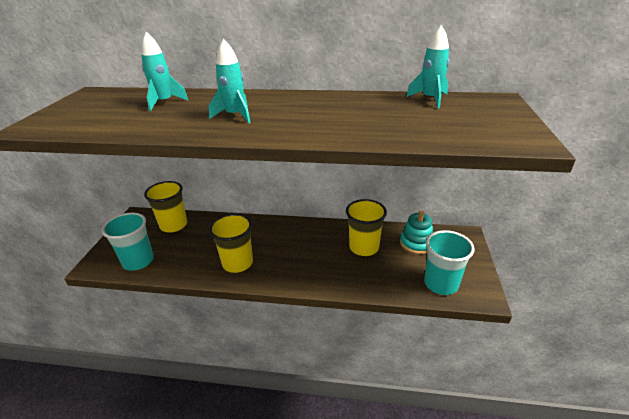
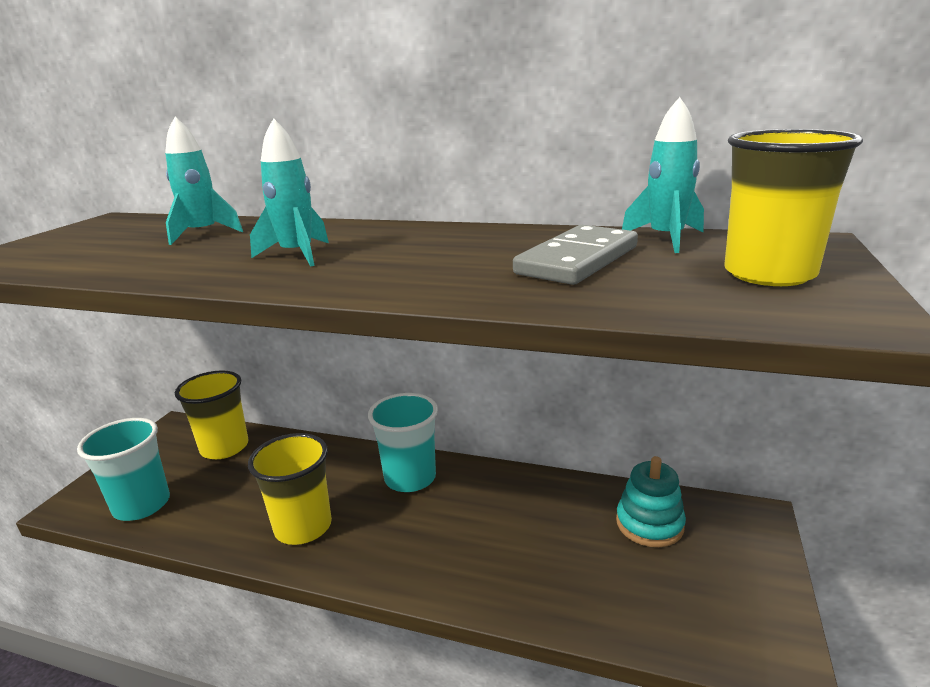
camera: 10 degrees right, 10 degrees down
yellow cup [346,199,387,256] -> yellow cup moved to [724,129,863,286]
turquoise cup [424,230,475,295] -> turquoise cup moved to [368,393,438,492]
none -> grey domino [513,225,638,285]

